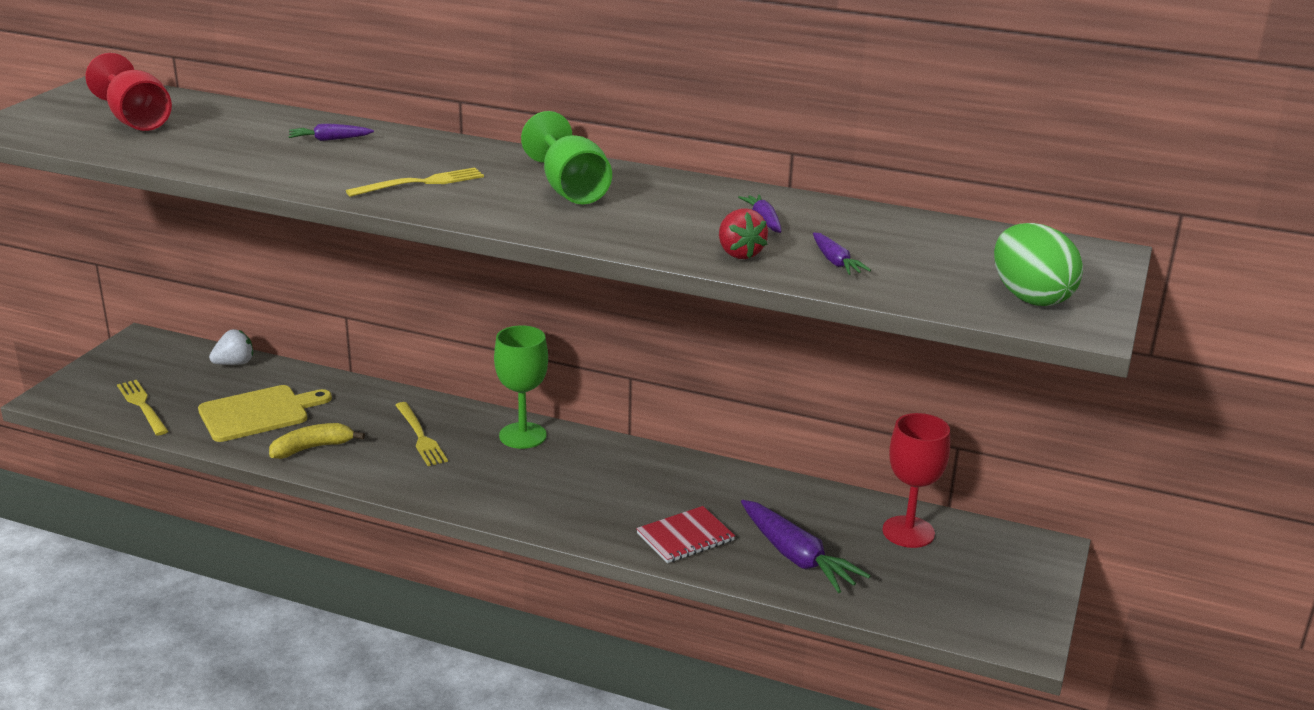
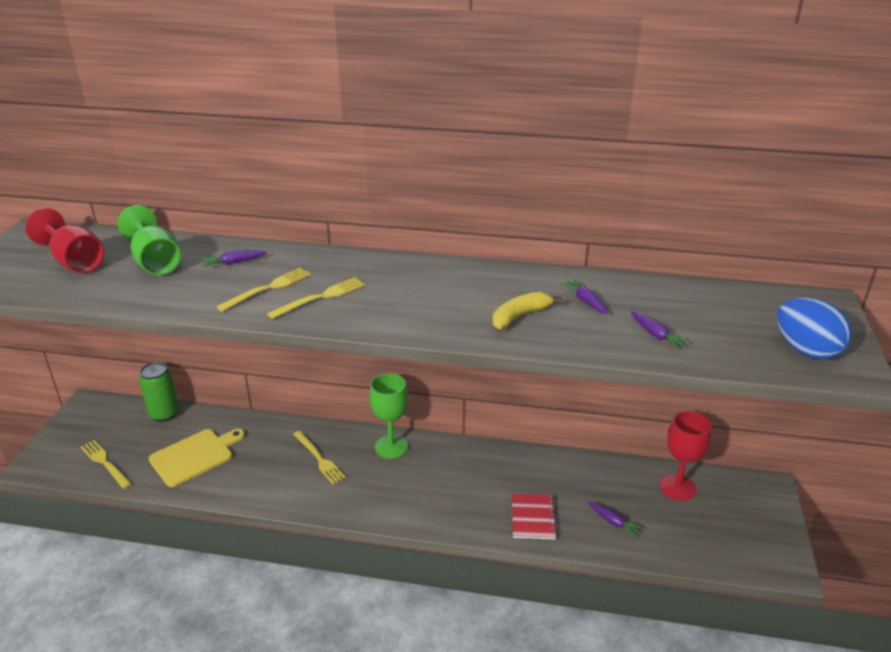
camera: 10 degrees left, 5 degrees up
white strawberry [209,329,253,365] -> green can [139,362,179,422]
yellow banana [269,423,365,459] -> yellow banana moved to [493,292,562,329]
green goblet [521,111,612,205] -> green goblet moved to [118,205,181,275]
red notebook [636,506,735,563] -> red notebook turned 45 degrees counterclockwise [512,493,557,540]
red strawberry [719,208,768,259] -> none
purple carrot [741,500,871,593] -> purple carrot [588,501,644,537], size x0.51
green egg [994,223,1083,306] -> blue egg [777,298,852,360]
none -> yellow fork [216,268,311,312]

